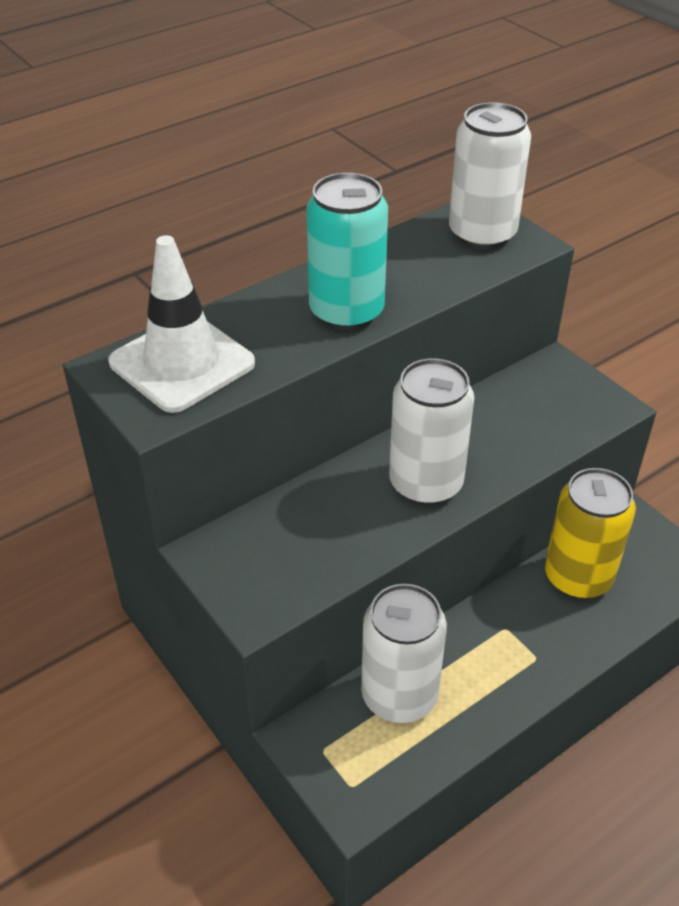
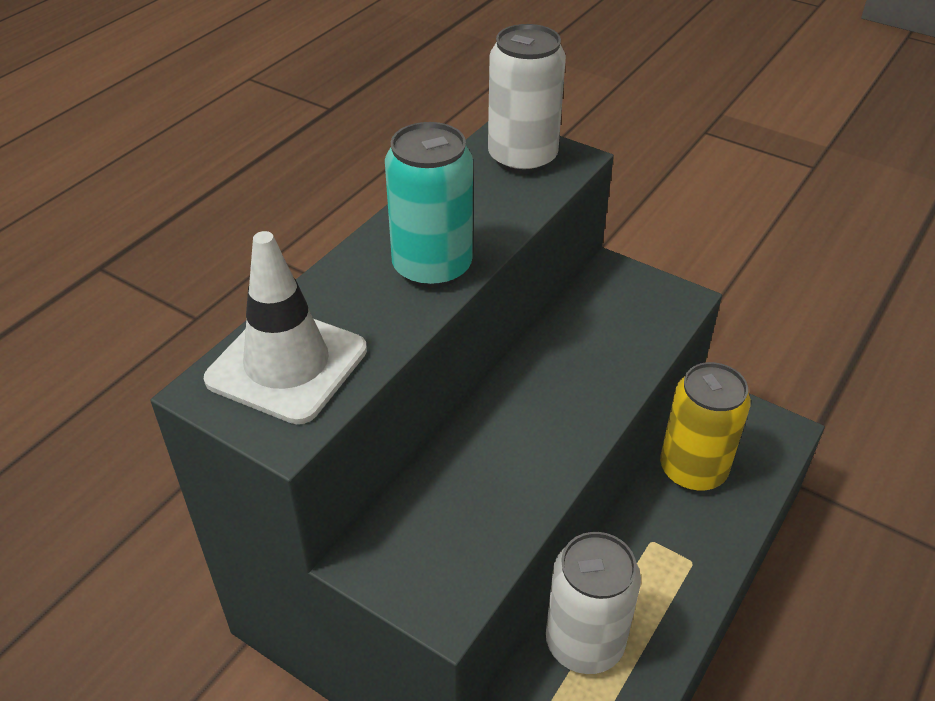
camera: 20 degrees left, 0 degrees up
white can [389,358,474,505] -> none

